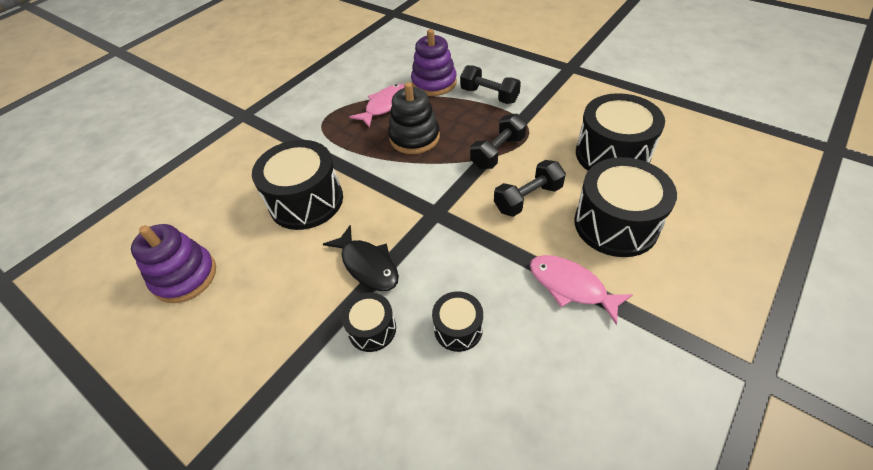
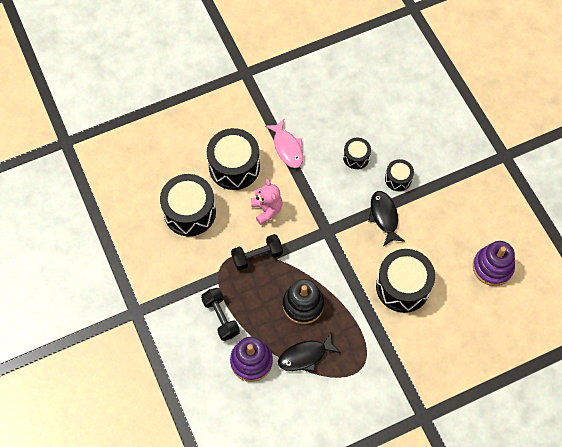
camera: 155 degrees left, 15 degrees up
pink fish [350,84,405,128] -> black fish [278,333,341,371]
black dumbbell [494,160,566,217] -> pink teddy bear [251,179,283,225]

